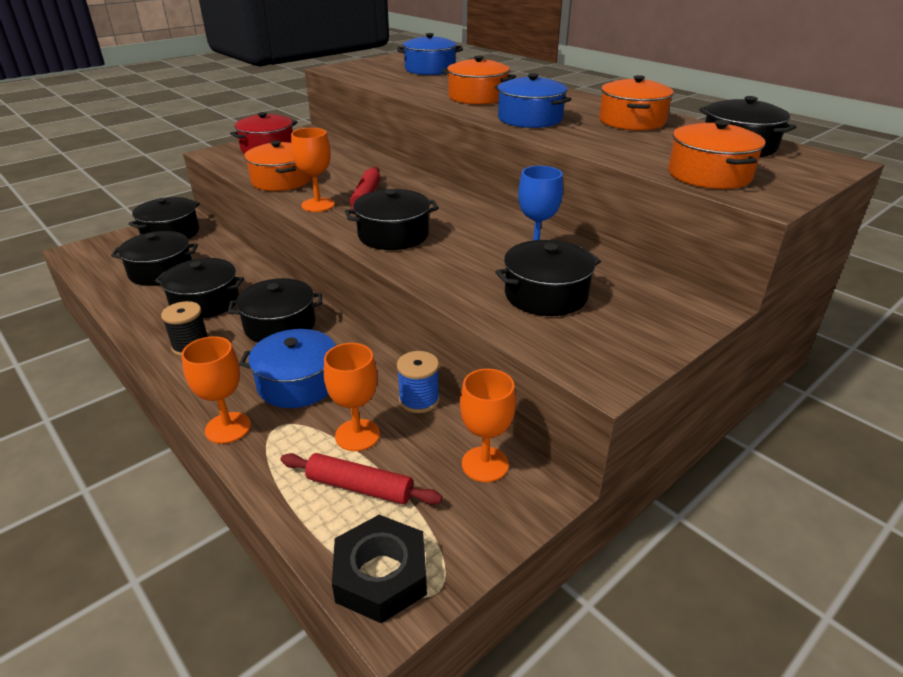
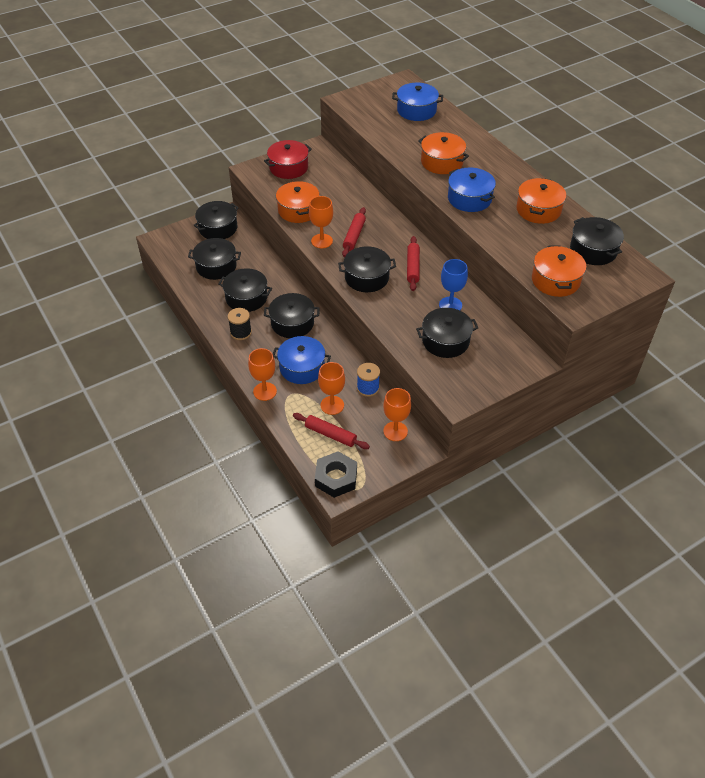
camera: 10 degrees right, 15 degrees up
none -> red rolling pin [407,236,420,291]

